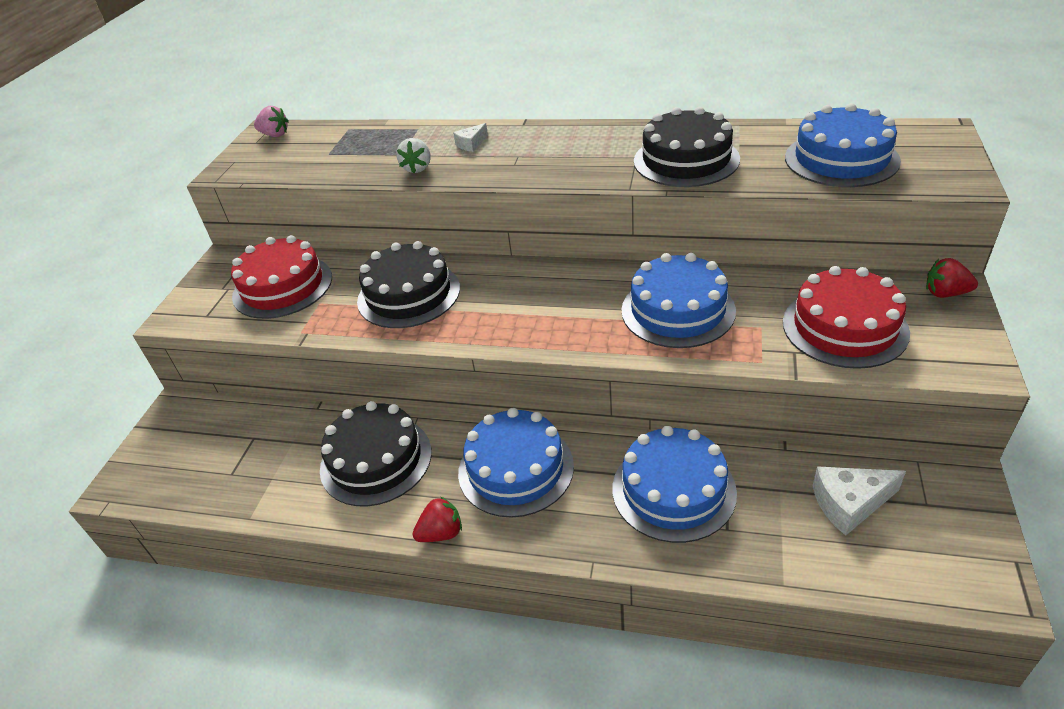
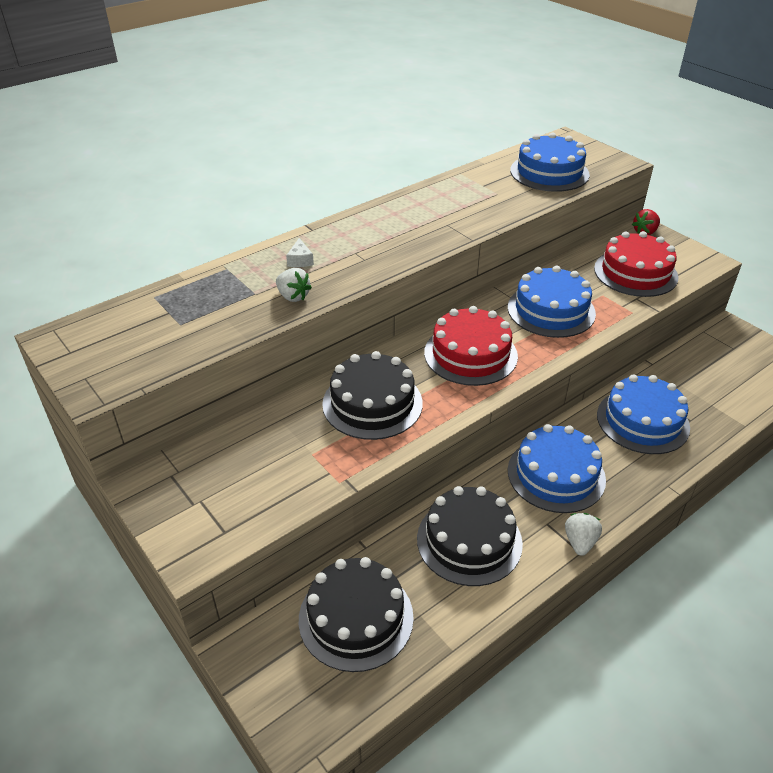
camera: 55 degrees left, 0 degrees up
red cake [231,235,332,319] -> red cake moved to [424,306,518,386]
pink strawberry [254,106,289,137] -> none
red strawberry [413,496,462,542] -> white strawberry [565,513,602,556]
black cake [634,107,740,187] -> black cake moved to [299,557,414,672]
white cheese [812,466,906,536] -> none

